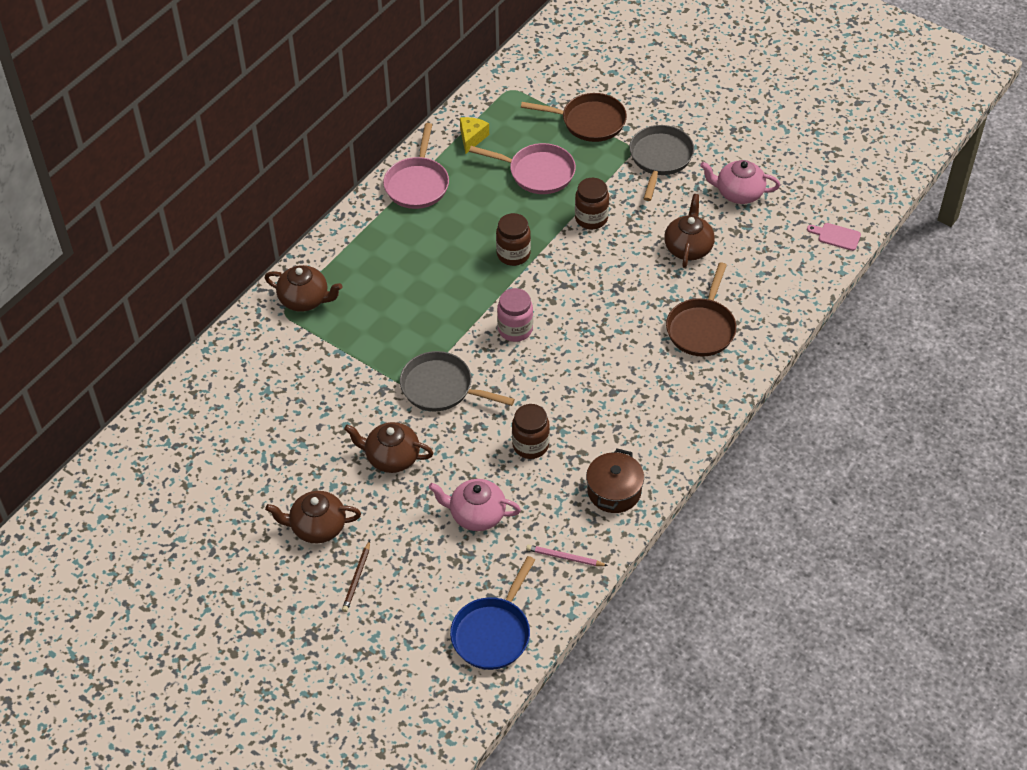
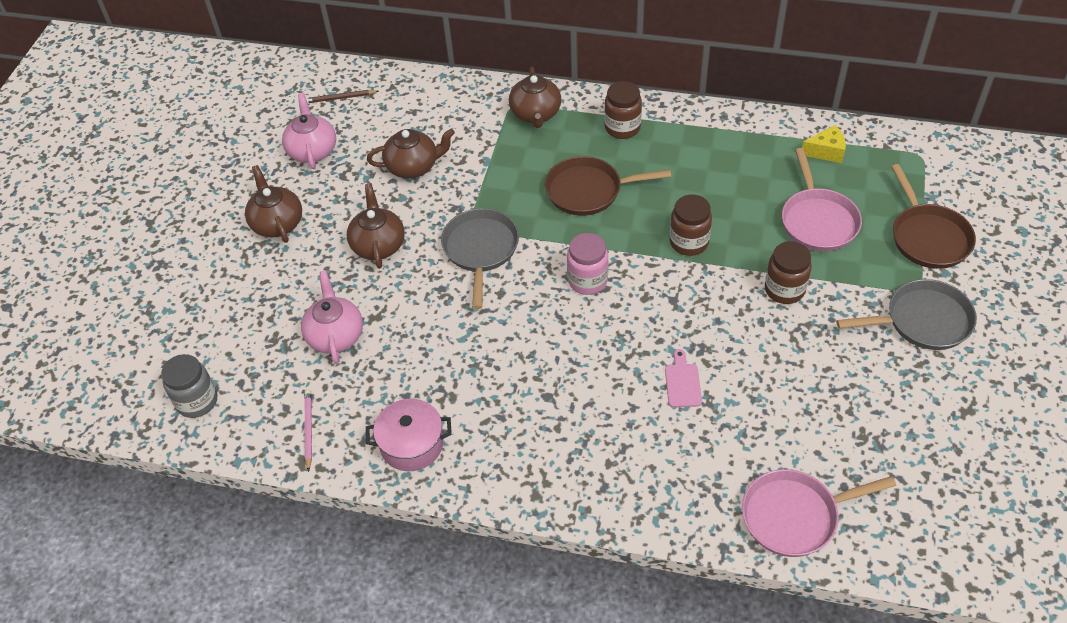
camera: 70 degrees right, 0 degrees up
brown pencil [342,541,370,612] -> brown pencil moved to [306,90,379,103]
pink pan [383,123,449,209] -> pink pan moved to [742,469,896,557]
blue pan [450,556,535,670] -> grey jar [161,354,217,418]
brown jar [512,404,550,459] -> brown jar moved to [604,81,642,139]
brown pot [586,449,644,513] -> pink pot [366,399,452,471]
brown teapot [664,194,715,268] -> brown teapot moved to [367,129,455,178]
brown pan [666,262,737,356] -> brown pan moved to [545,156,671,216]
pink teapot [700,160,780,204] -> pink teapot moved to [282,93,336,169]
pink cutting board [807,223,861,251] -> pink cutting board moved to [665,349,702,407]

